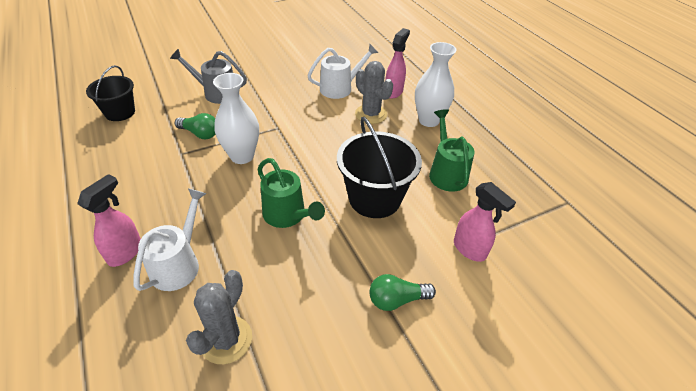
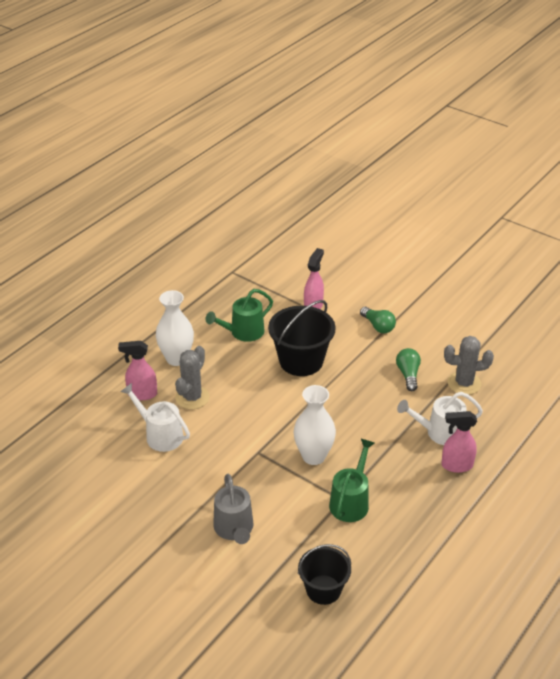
camera: 115 degrees left, 5 degrees down
green light bulb [175,113,216,139] -> green light bulb moved to [396,348,421,391]
green watering can [258,158,325,228] -> green watering can moved to [329,439,375,522]

